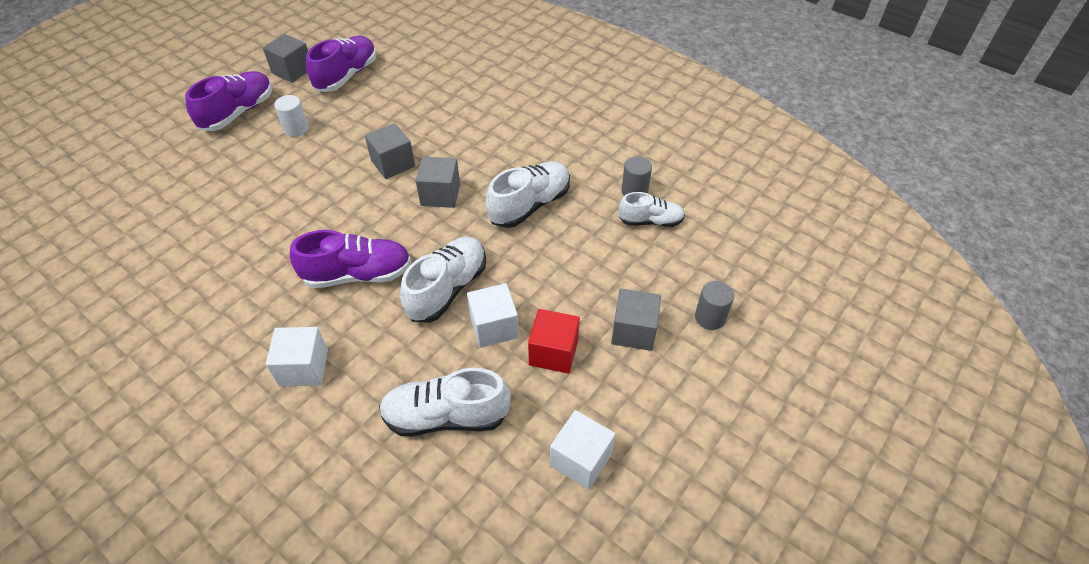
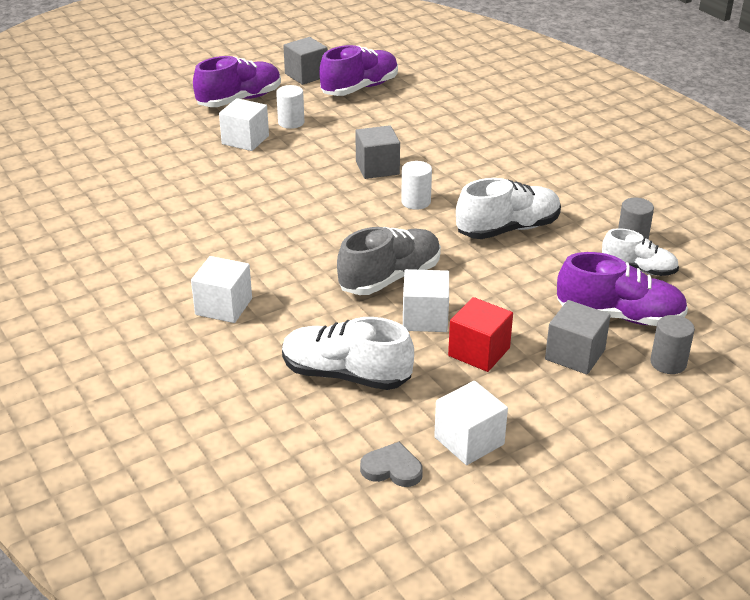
camera: 20 degrees right, 15 degrees down
purple shoe [290,230,411,288] -> purple shoe moved to [557,252,688,326]
white shoe [400,237,486,323] -> grey shoe [337,227,441,295]
grey cube [416,156,460,208] -> white cylinder [401,161,432,210]
none -> white cube [219,98,269,151]
none -> grey heart [360,442,423,487]

